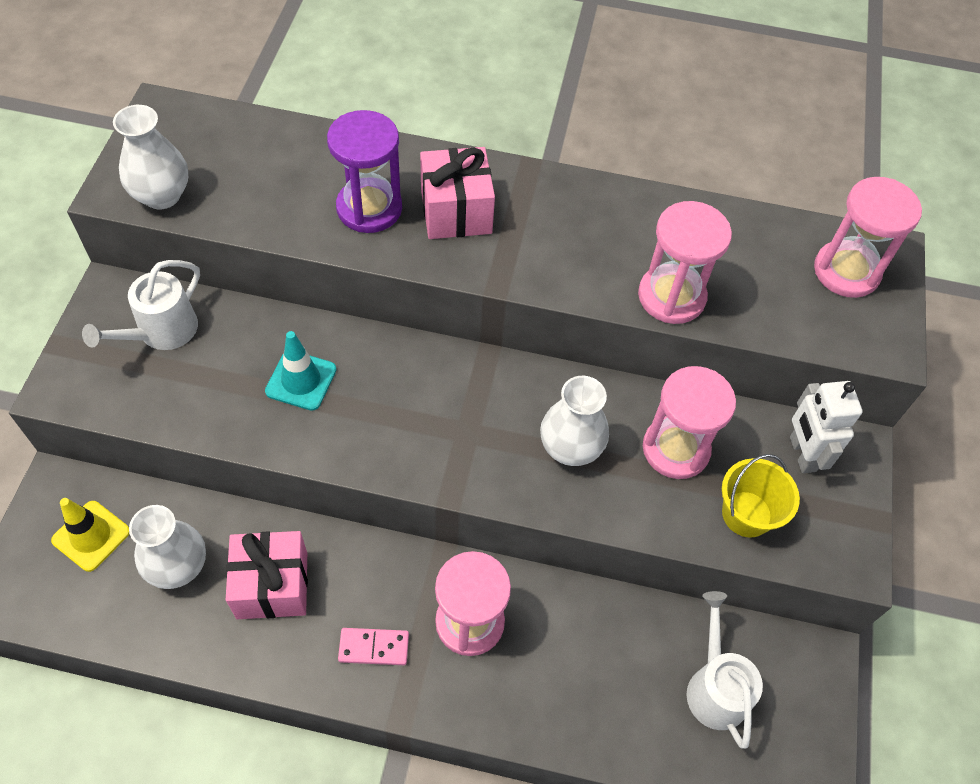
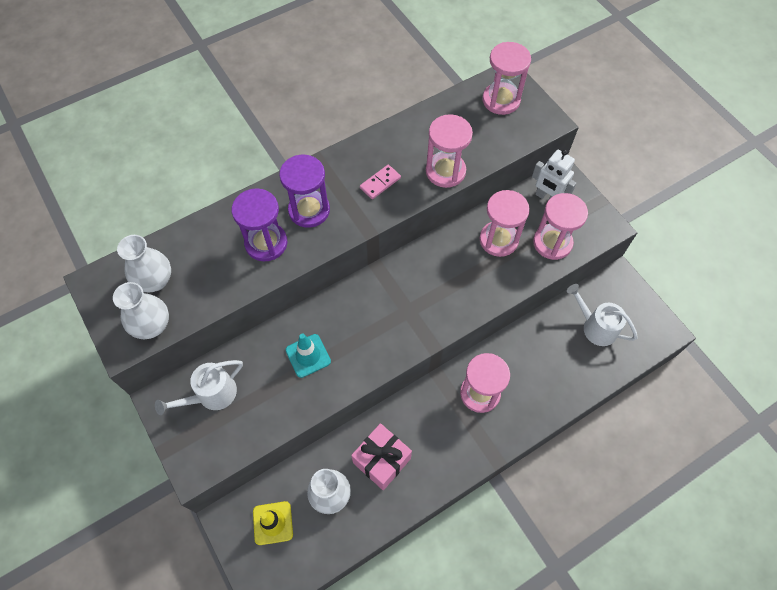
camera: 40 degrees left, 5 degrees up
white watering can [82,260,200,350] -> white watering can turned 60 degrees clockwise [155,360,243,415]
pink domino [338,628,409,665] -> pink domino moved to [360,165,401,199]
pink gift [420,147,495,239] -> purple hourglass [279,155,330,228]
white vase [540,376,609,466] -> white vase moved to [117,235,171,292]
yellow bucket [722,454,800,537] -> pink hourglass [533,193,588,260]

